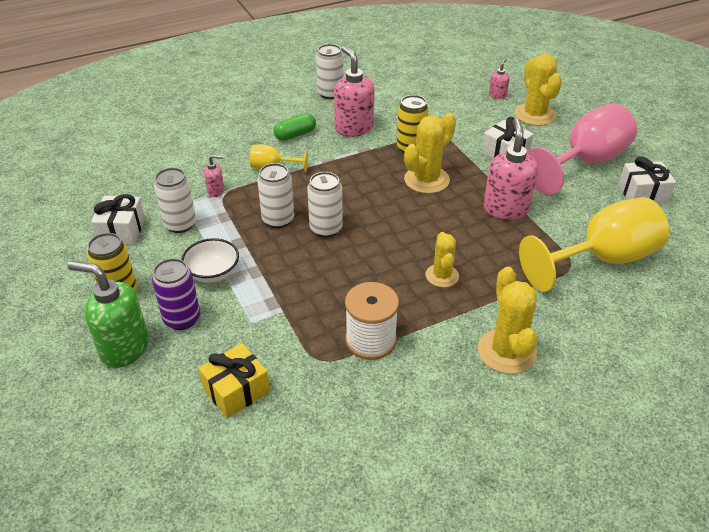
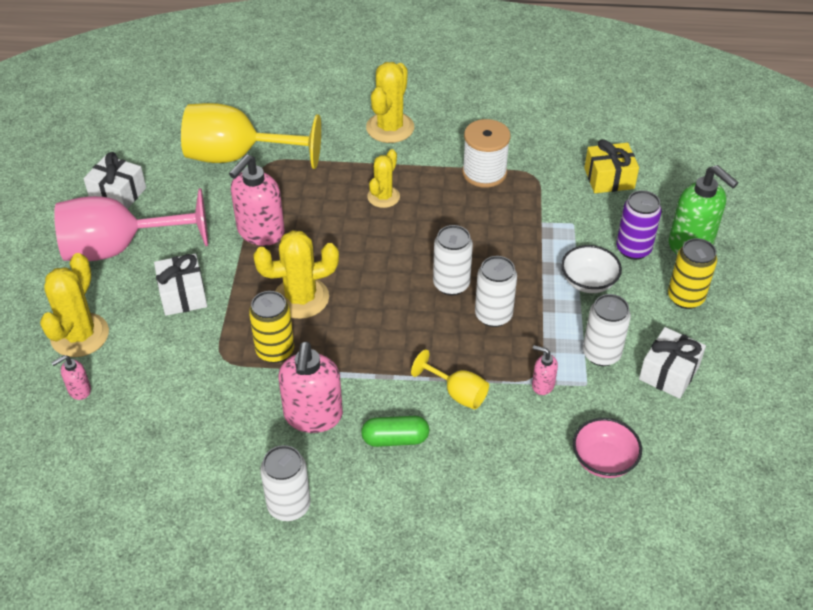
camera: 150 degrees left, 5 degrees up
none -> pink bowl [573,418,642,478]

